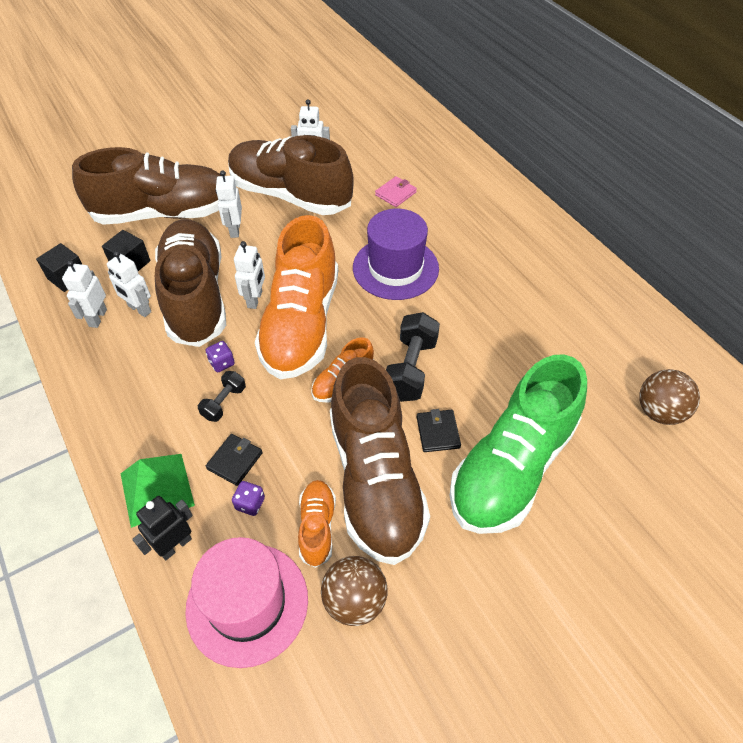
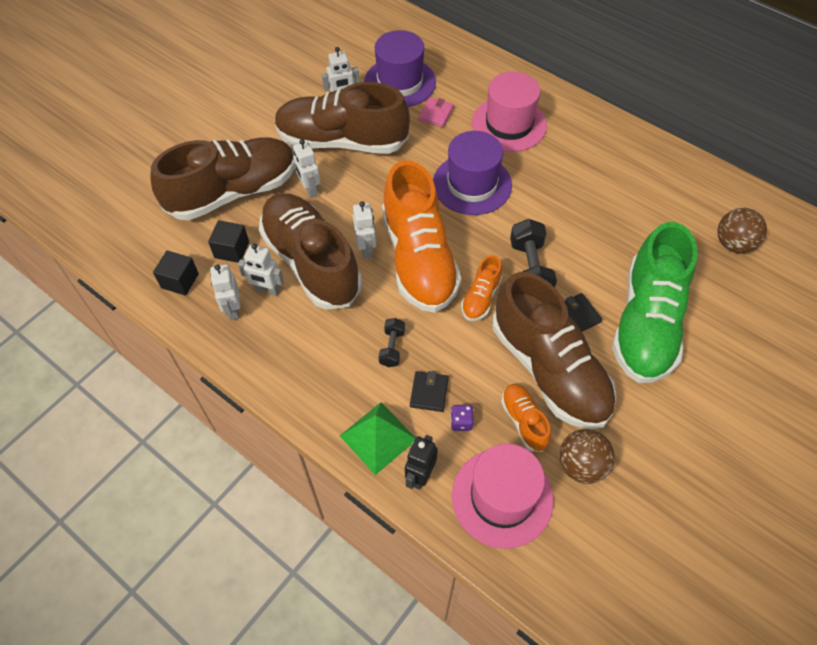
camera: 20 degrees left, 5 degrees up
purple dice [206,341,235,372] -> none
none -> purple hat [364,30,436,107]
none -> pink hat [472,72,547,152]

